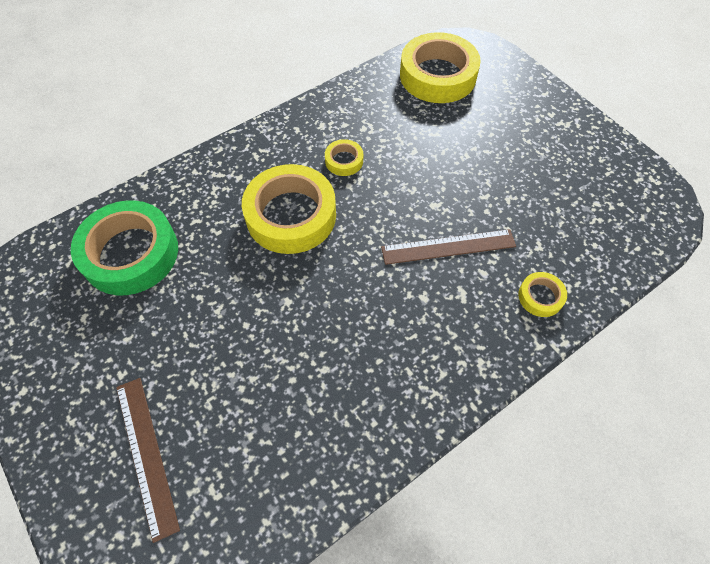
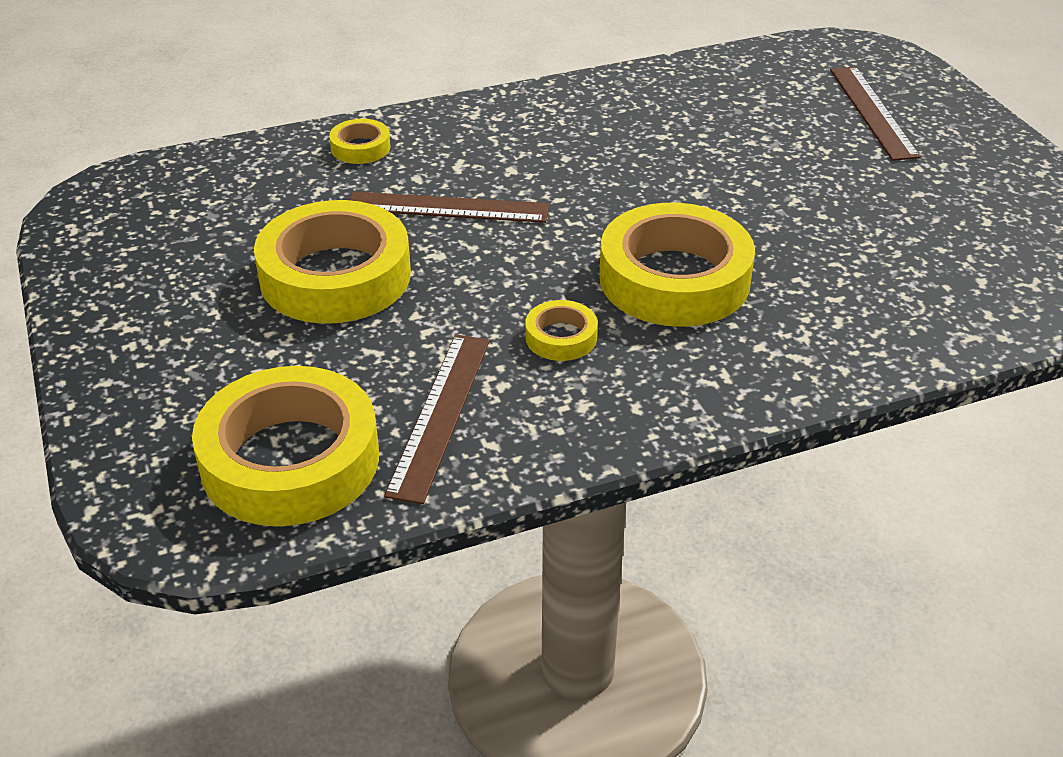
camera: 165 degrees left, 20 degrees down
green tape [71,200,178,295] -> none
none -> yellow tape [254,200,411,324]
none -> brown ruler [384,334,490,504]

